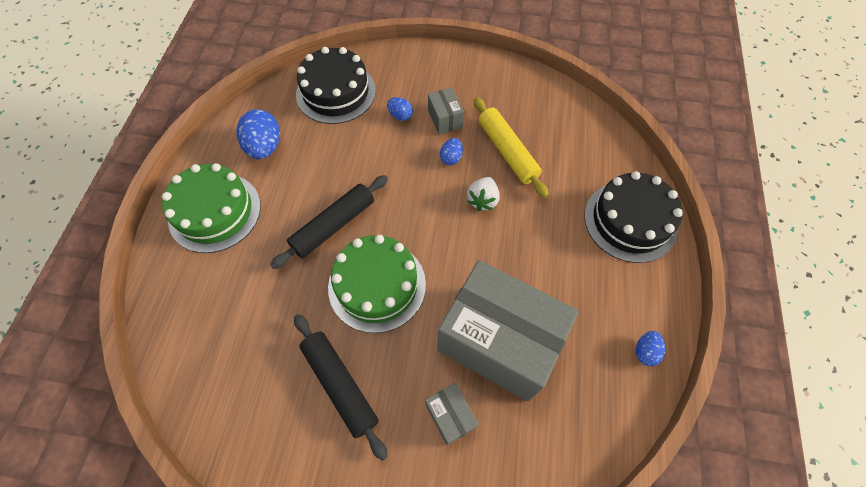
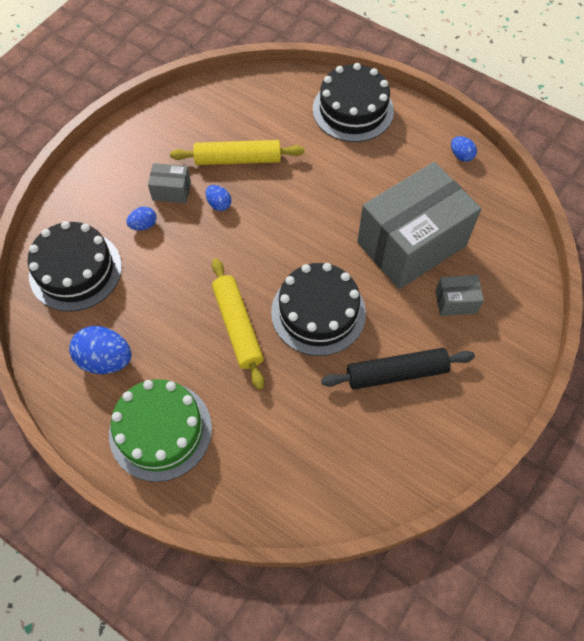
camera: 65 degrees left, 0 degrees up
black rolling pin [270,175,388,269] -> yellow rolling pin [212,258,264,390]
green cake [328,235,426,333] -> black cake [271,263,366,356]
white strawberry [467,177,500,211] -> none

